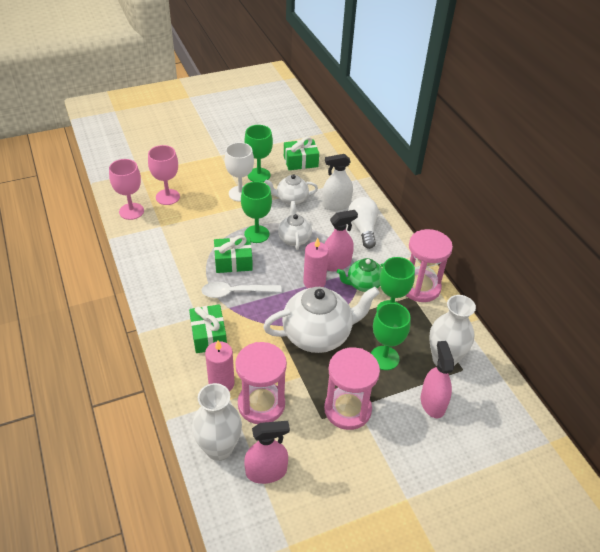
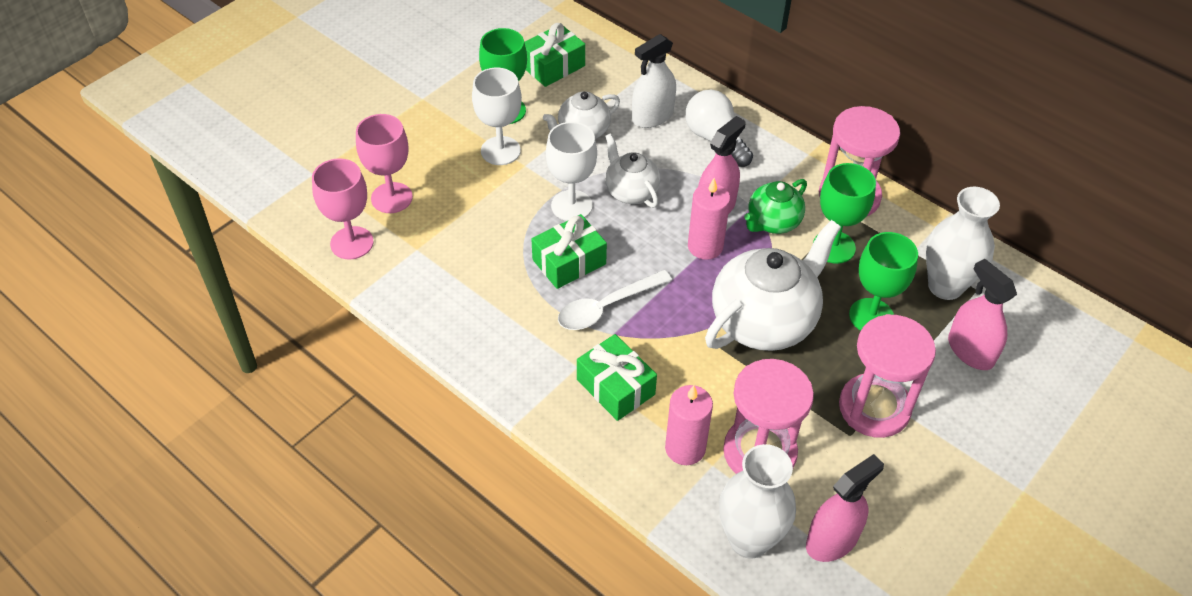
camera: 25 degrees left, 5 degrees up
green goblet [241,181,272,243] -> white goblet [546,122,597,221]

